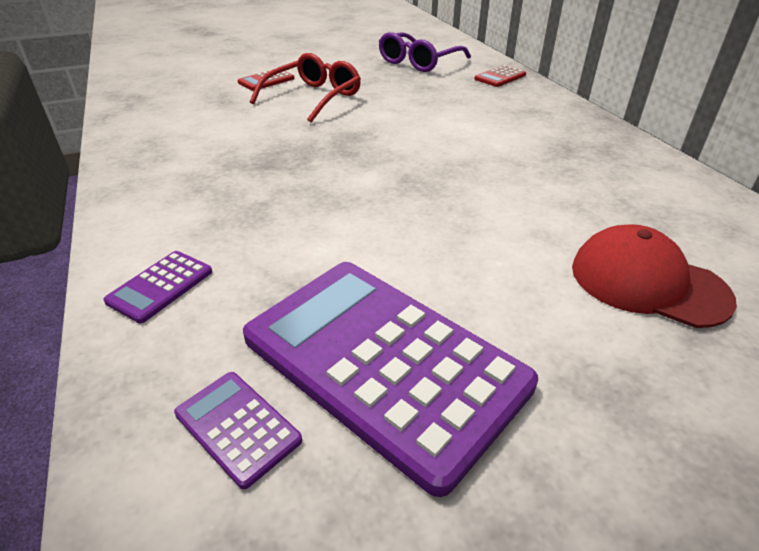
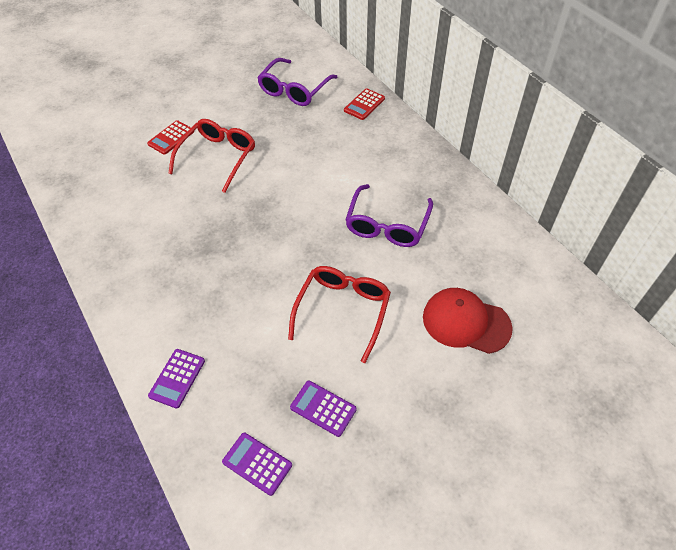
camera: 10 degrees left, 15 degrees up
purple calculator [243,262,538,497] -> purple calculator [290,381,357,437], size x0.41
none -> red glasses [288,266,391,363]
none -> purple glasses [345,184,433,247]

